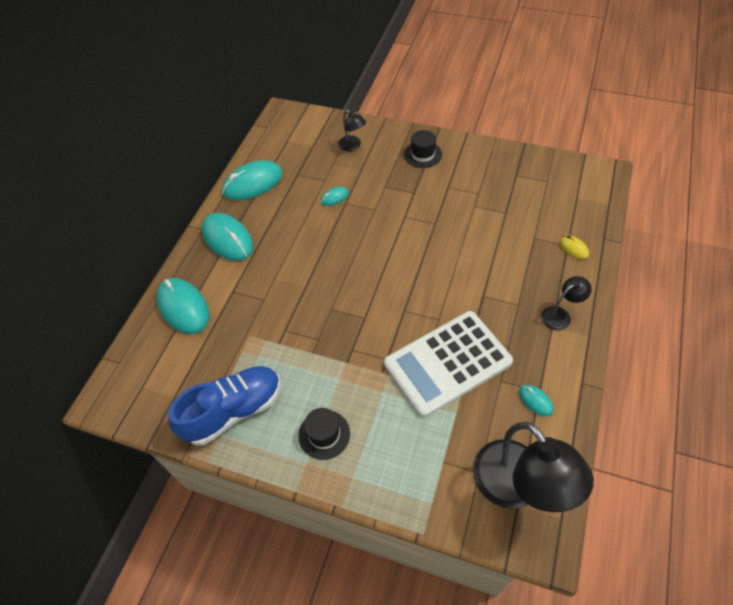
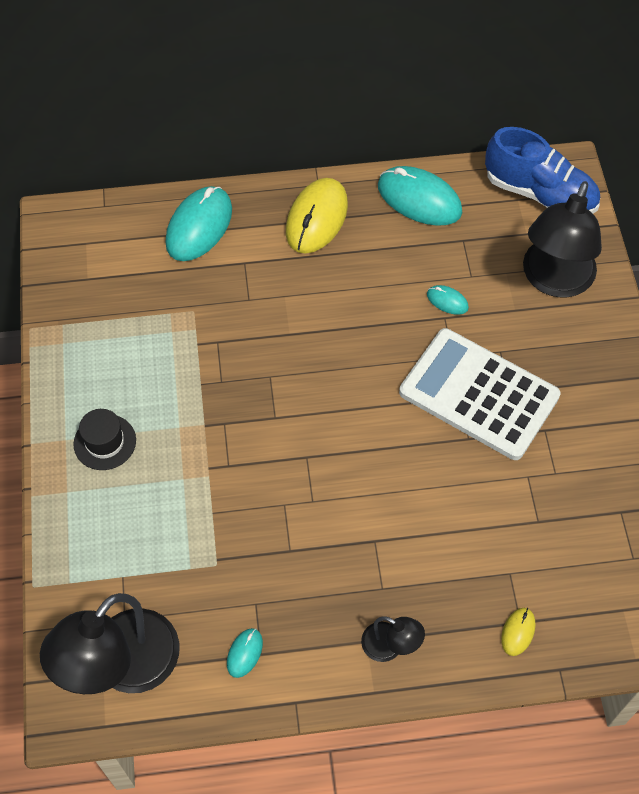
camera: 60 degrees right, 5 degrees up
blue shoe [168,366,281,445] -> blue shoe moved to [485,127,600,214]
turquoise mouse [202,213,253,261] -> yellow mouse [286,178,348,254]
black lamp [338,109,366,151] -> black lamp [523,181,602,297], size x2.09
white calculator [384,311,513,418] -> white calculator moved to [399,328,561,460]
black hat [404,130,442,168] -> none

